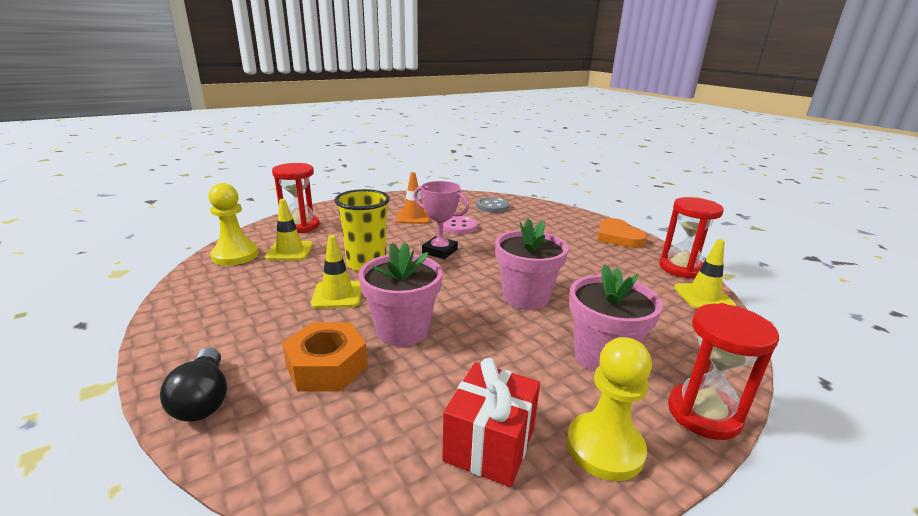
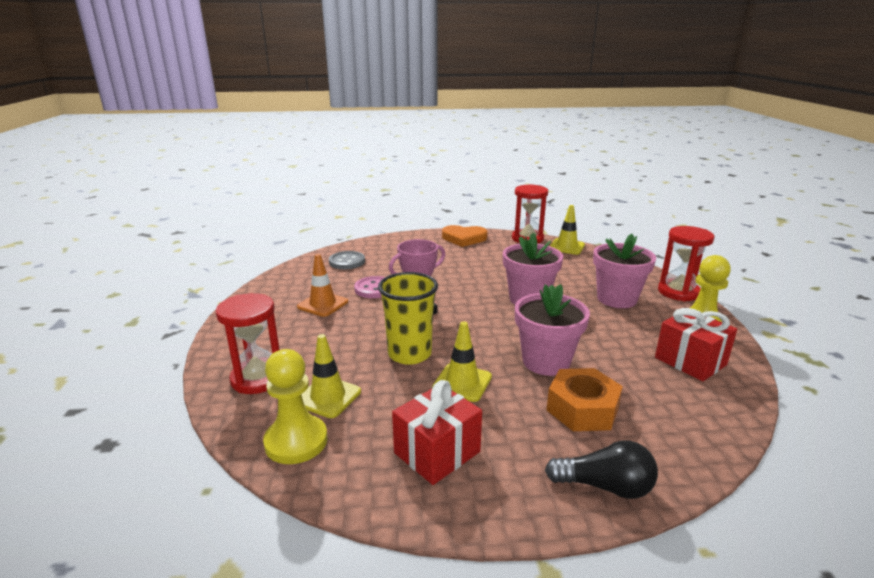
camera: 60 degrees left, 0 degrees up
none -> red gift [392,380,482,485]

